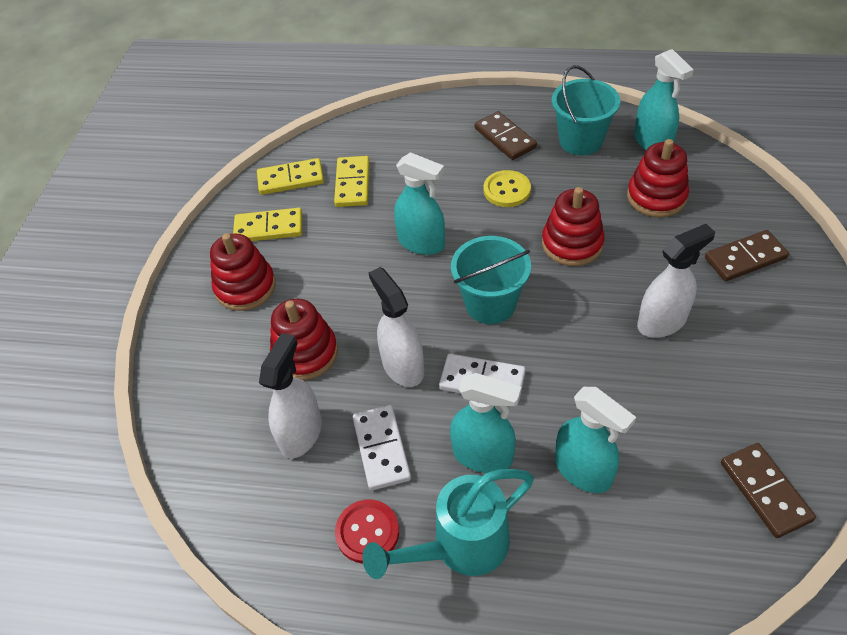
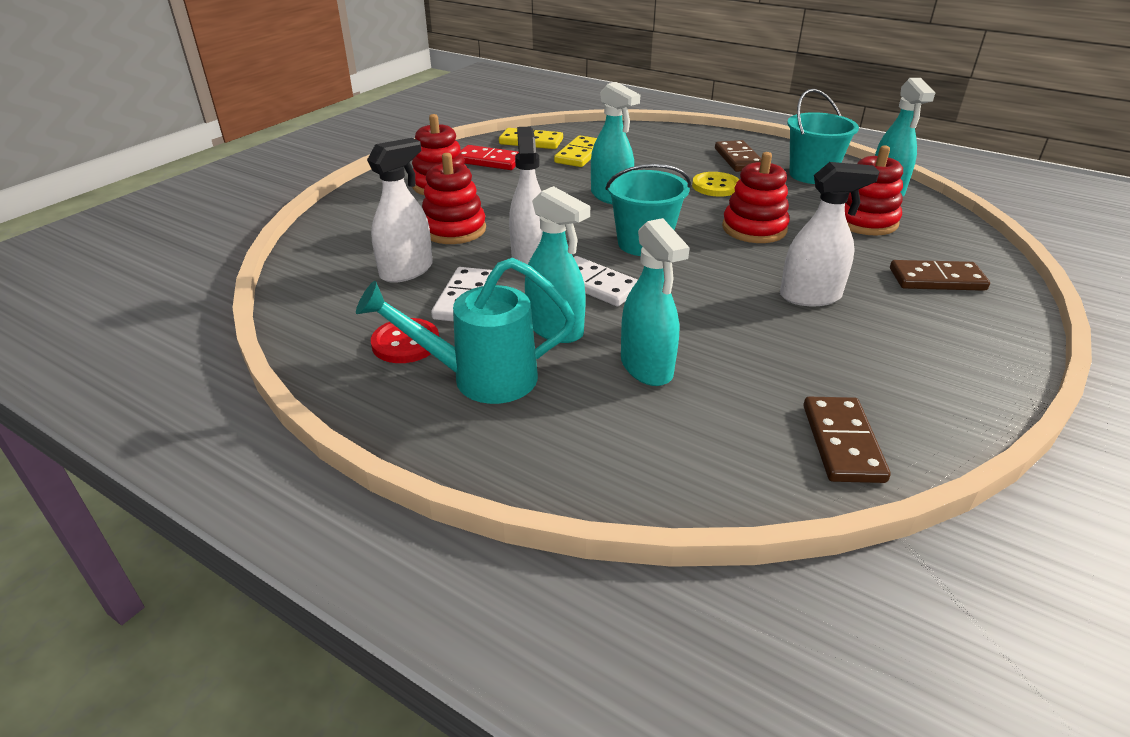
camera: 20 degrees right, 15 degrees down
yellow domino [233,208,302,241] -> red domino [460,145,519,170]

